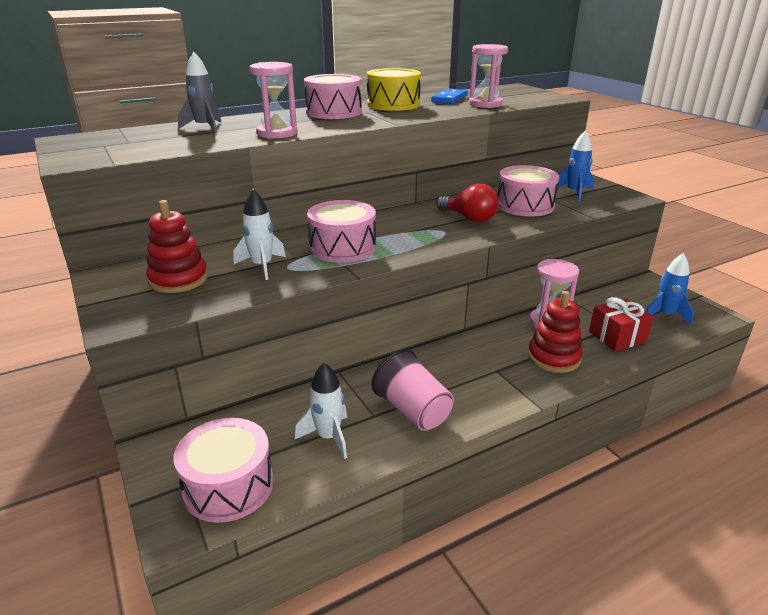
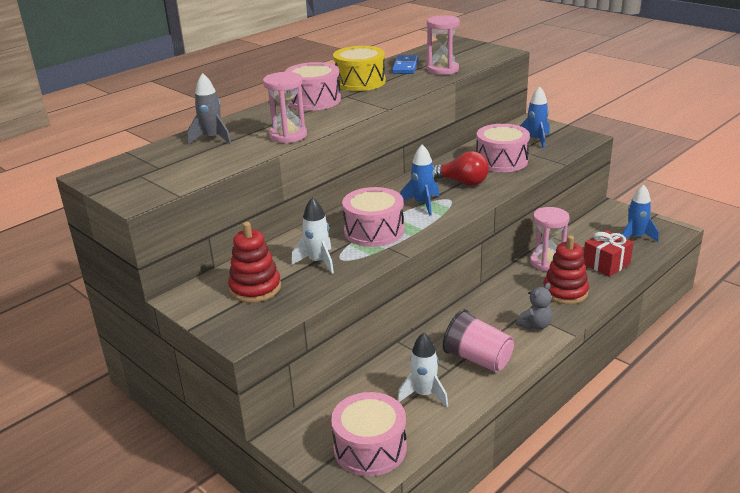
camera: 15 degrees left, 0 degrees up
none -> blue rocket [400,144,439,215]
none -> grey teddy bear [516,283,552,330]

